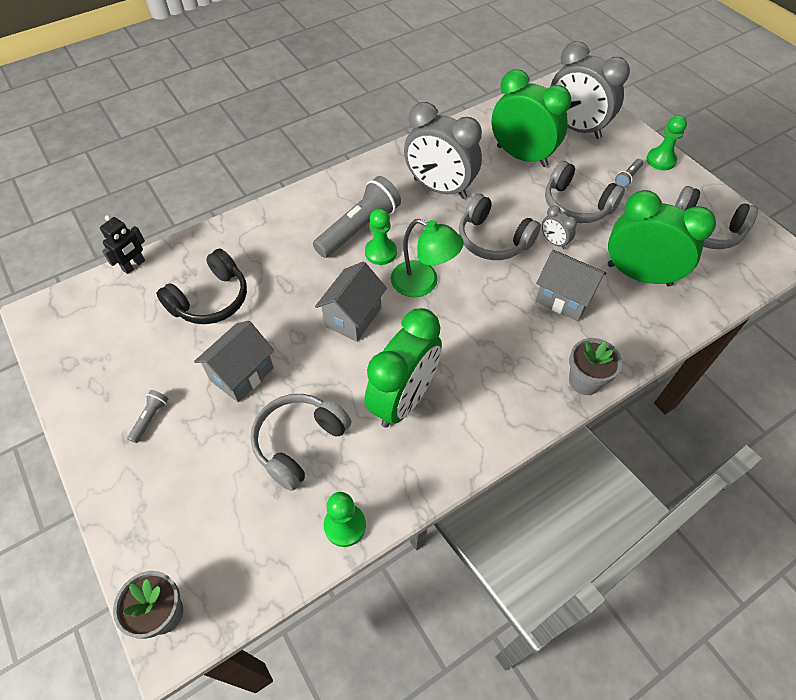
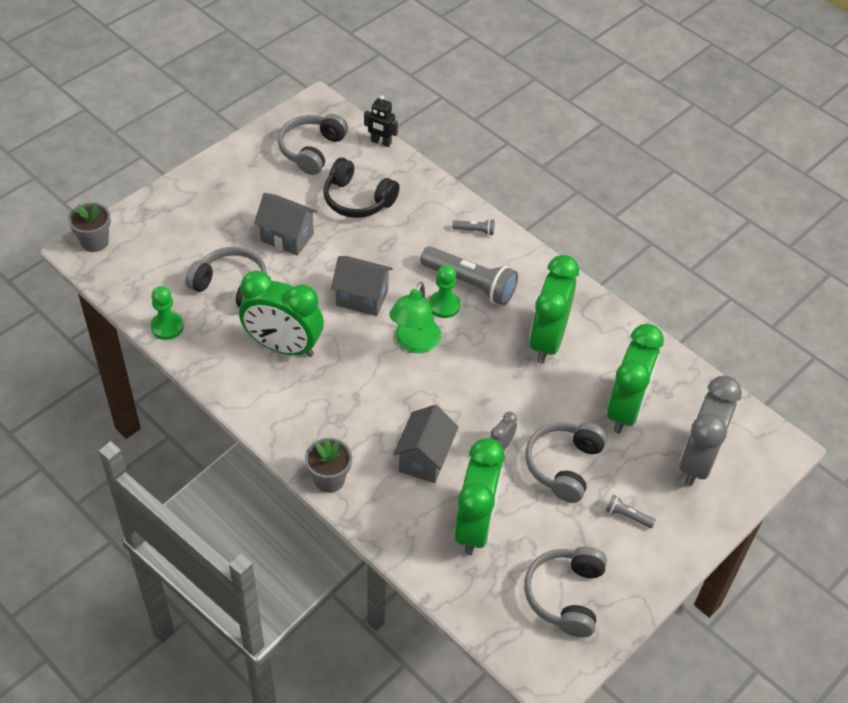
camera: 75 degrees right, 5 degrees down
grey flashlight [127,390,168,443] -> grey flashlight moved to [452,219,495,236]
grey clock [404,102,482,199] -> green clock [529,255,579,363]
grey headphones [459,194,541,260] -> grey headphones moved to [278,114,348,175]
green pawn [646,115,687,170] -> none

